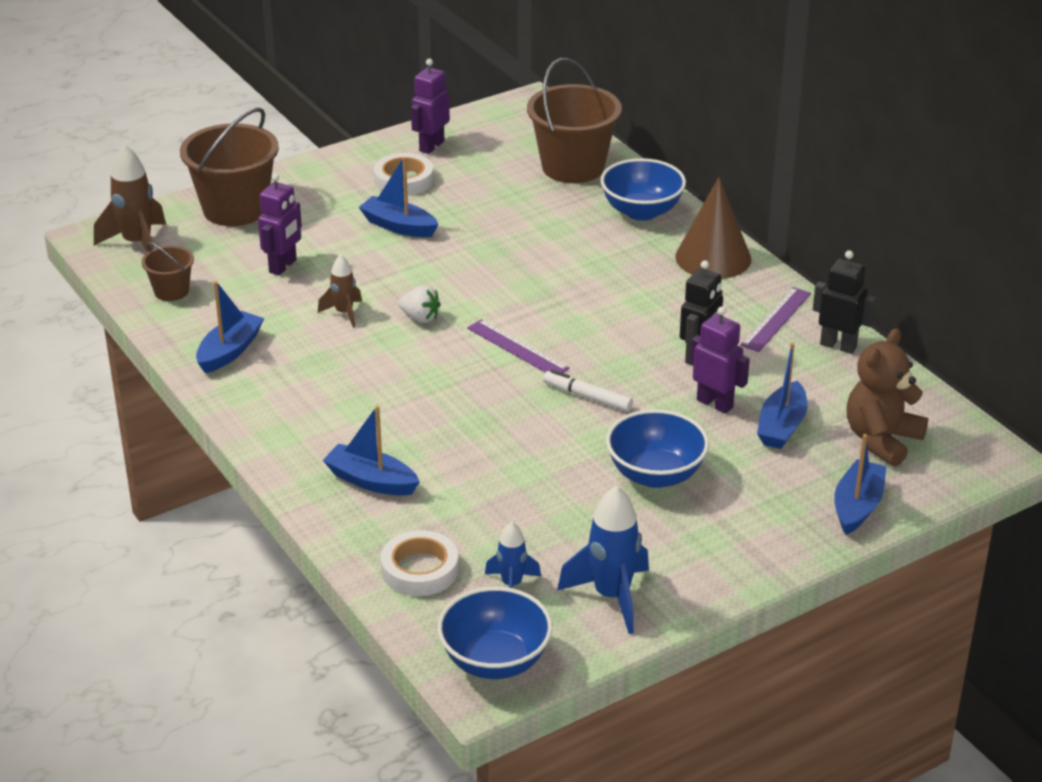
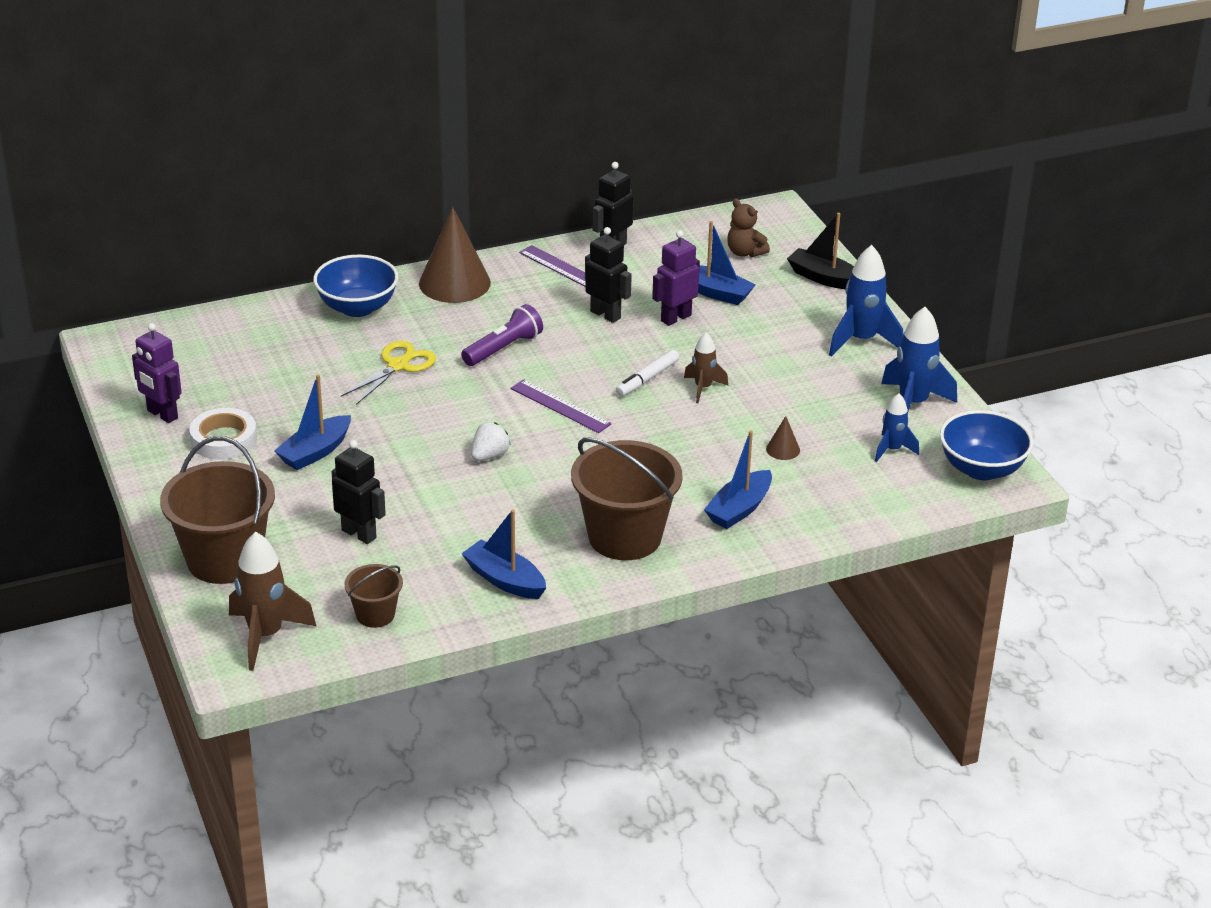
camera: 80 degrees left, 0 degrees up
purple robot [258,174,302,275] -> black robot [331,440,386,544]
brown rocket [318,254,362,328] -> brown rocket moved to [684,332,728,403]
white tape [381,530,459,596] -> none
purple ruler [467,319,569,373] -> purple ruler turned 75 degrees clockwise [510,379,612,433]
brown bucket [527,58,622,183] -> brown bucket moved to [571,437,683,560]
blue bowl [606,409,709,488] -> none
blue boat [834,434,887,535] -> black boat [787,213,854,290]
brown teddy bear [846,328,928,467] -> brown teddy bear [727,199,770,257], size x0.62
none -> yellow scissors [341,341,436,405]
none -> purple flashlight [461,304,543,366]
none -> brown cone [766,416,800,460]
none -> blue rocket [829,245,903,357]

